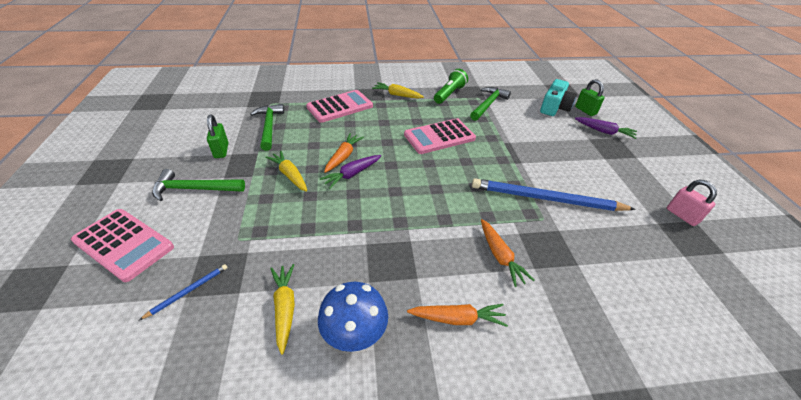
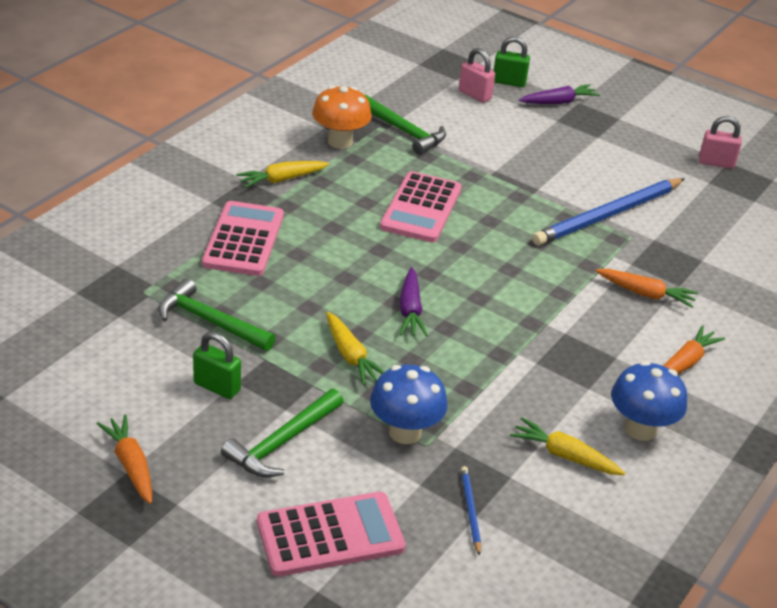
camera: 50 degrees left, 5 degrees down
yellow carrot [265,151,307,192] -> yellow carrot turned 120 degrees counterclockwise [326,312,384,385]
orange carrot [324,133,364,173] -> orange carrot moved to [96,414,152,504]
green flashlight [434,69,468,104] -> orange mushroom [312,85,372,149]
green hammer [470,87,511,121] -> green hammer turned 150 degrees clockwise [365,95,446,155]
turquoise camera [540,79,577,116] -> pink padlock [459,48,495,103]
none -> blue mushroom [370,364,448,444]

